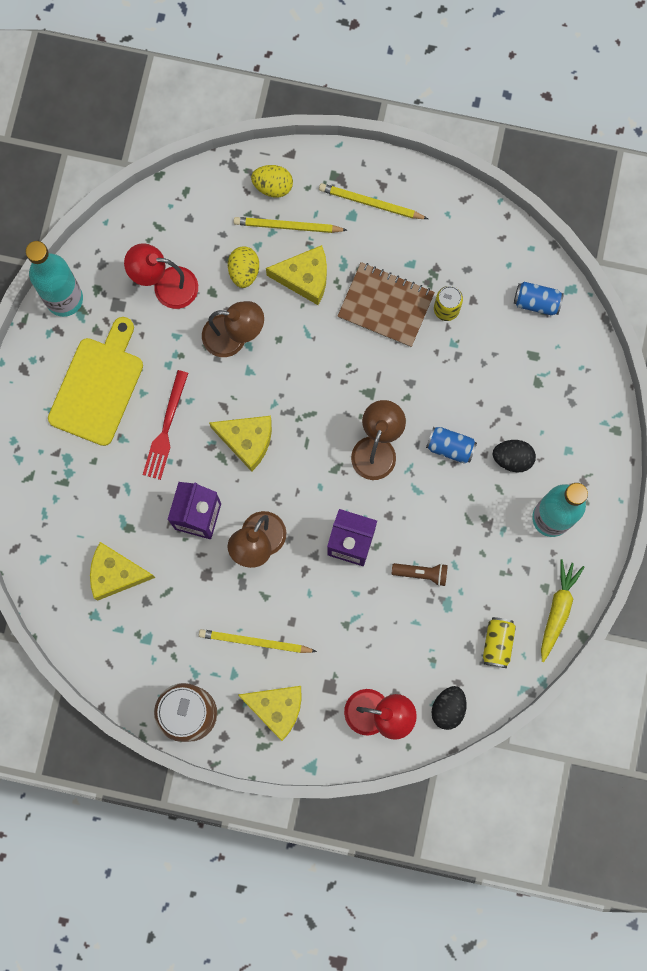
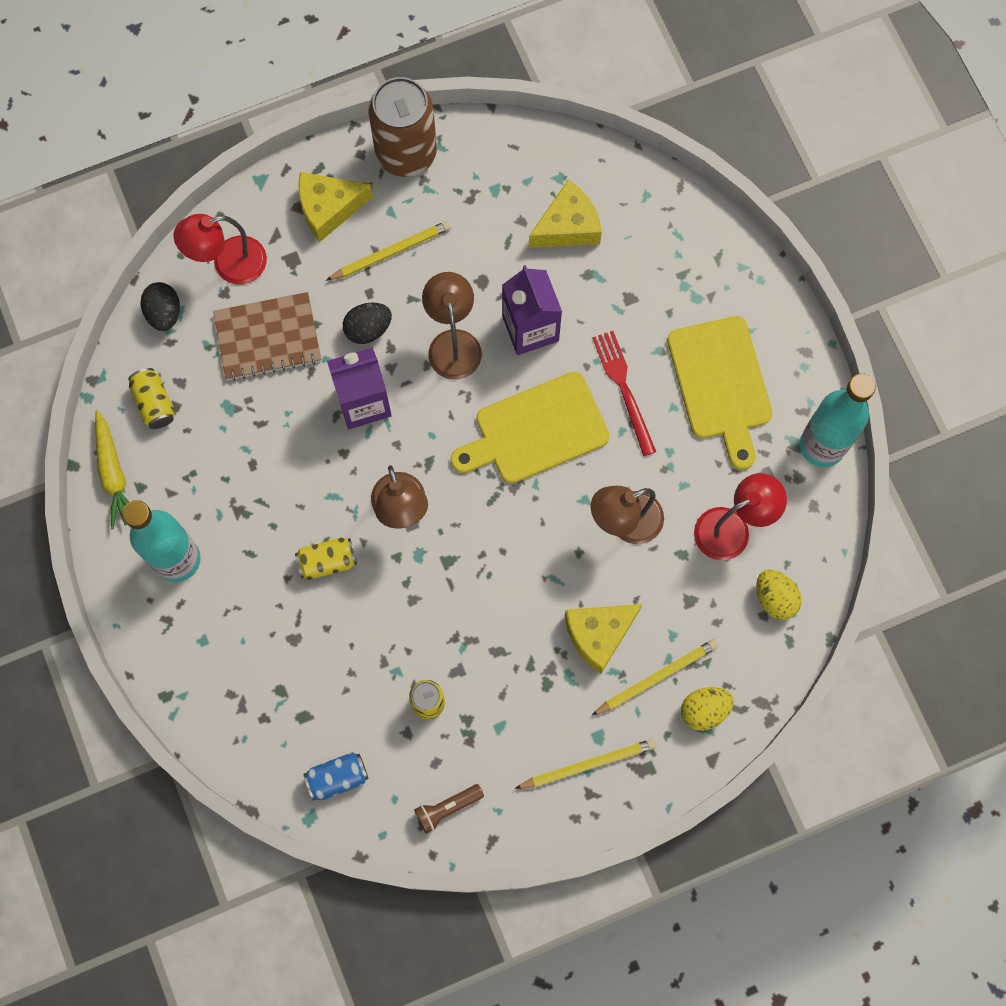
camera: 145 degrees right, 5 degrees down
yellow cheese [209,416,272,472] -> yellow cutting board [451,372,610,484]
yellow egg [228,246,259,288] -> yellow egg moved to [756,570,802,620]
brown notebook [337,262,435,347] -> brown notebook moved to [213,292,321,381]
brown flashlight [392,563,448,586] -> brown flashlight moved to [414,784,484,834]
blue can [426,427,477,464] -> yellow can [295,537,357,580]
black egg [493,440,536,473] -> black egg moved to [343,303,392,344]

